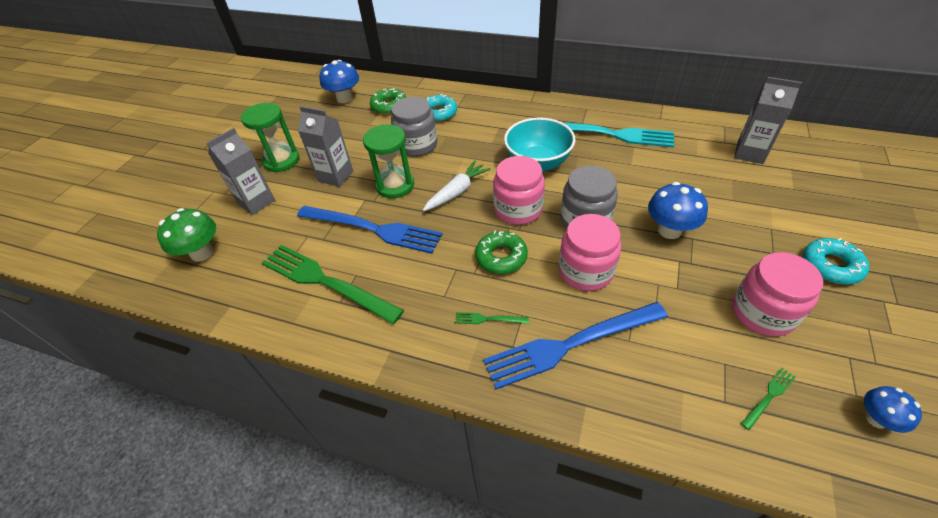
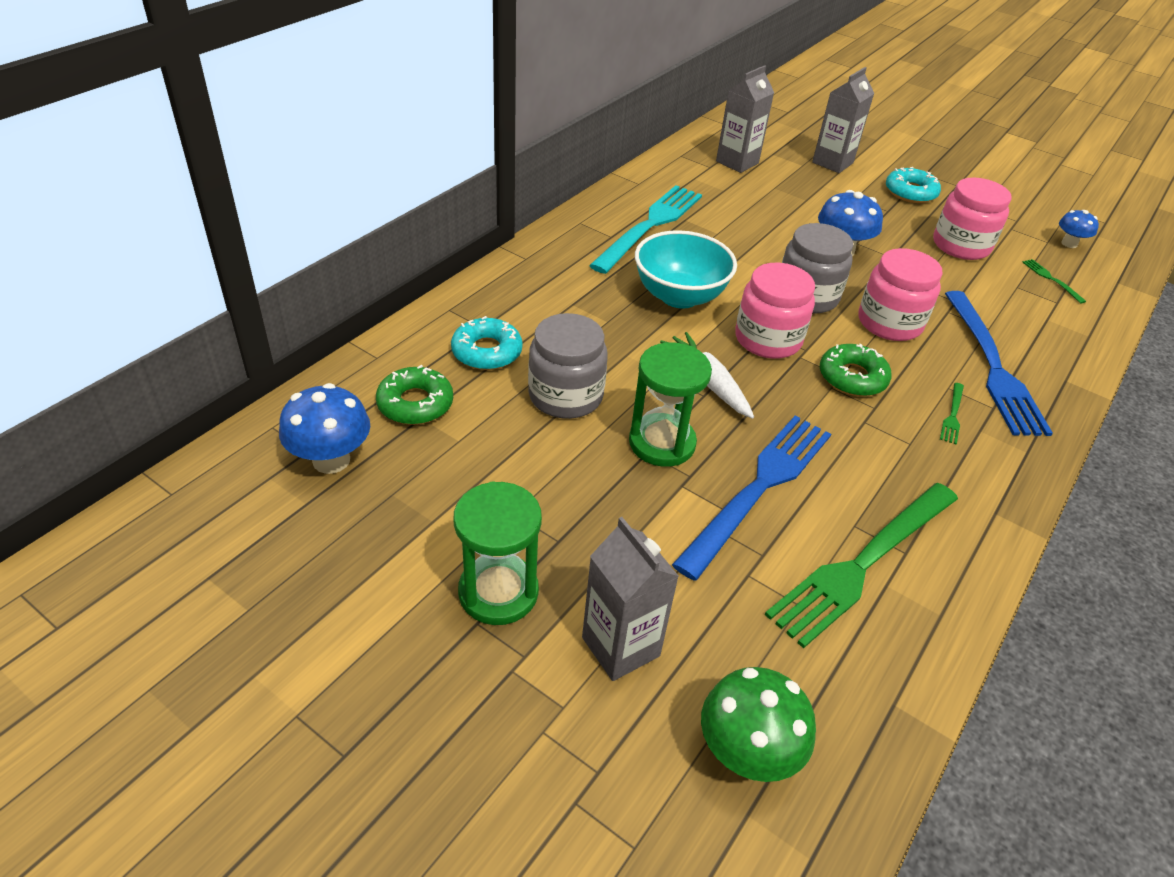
camera: 80 degrees left, 5 degrees down
grey carton [298,106,353,187] -> grey carton moved to [812,67,874,173]

